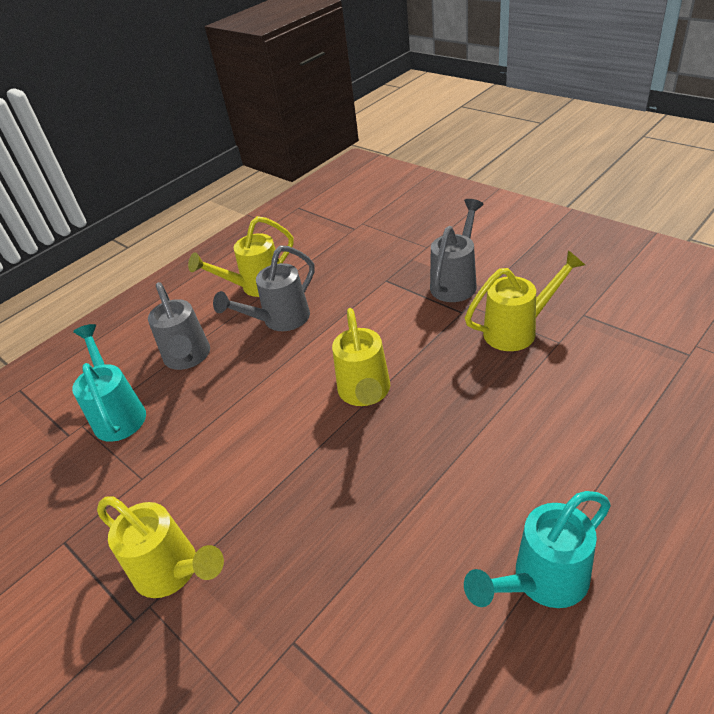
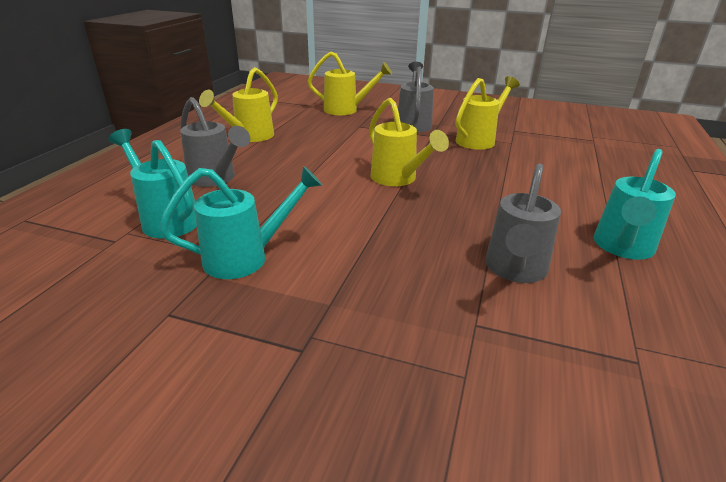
camera: 30 degrees left, 10 degrees down
yellow watering can [97,496,224,598] -> yellow watering can moved to [307,51,392,115]
grey watering can [213,245,315,331] -> grey watering can moved to [485,164,561,283]
none -> turquoise watering can [159,166,322,279]

